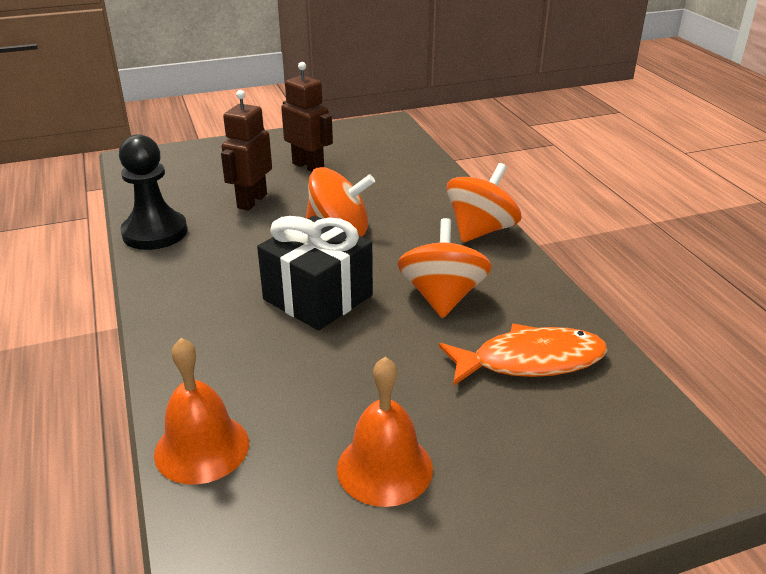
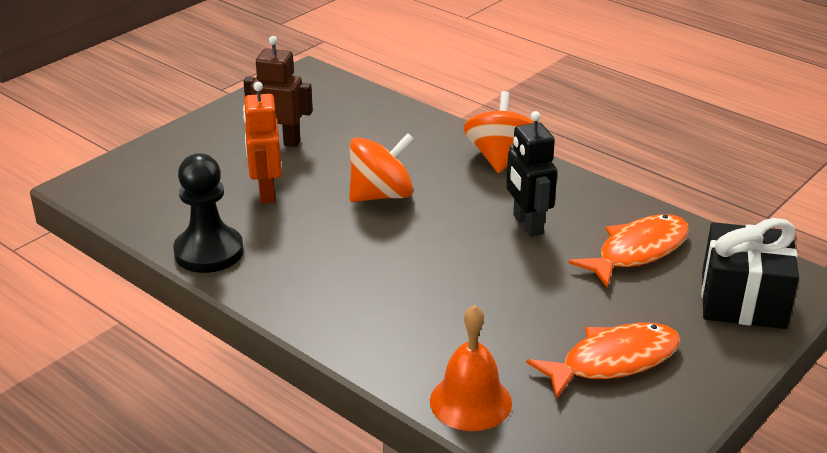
camera: 30 degrees left, 0 degrees up
brown robot [221,90,272,211] -> orange robot [243,82,282,204]
black gift [257,216,373,331] -> black gift moved to [701,218,799,329]
orange bell [337,357,433,507] -> orange fish [526,323,681,400]
orange spinning top [397,218,492,318] -> black robot [506,111,557,237]

